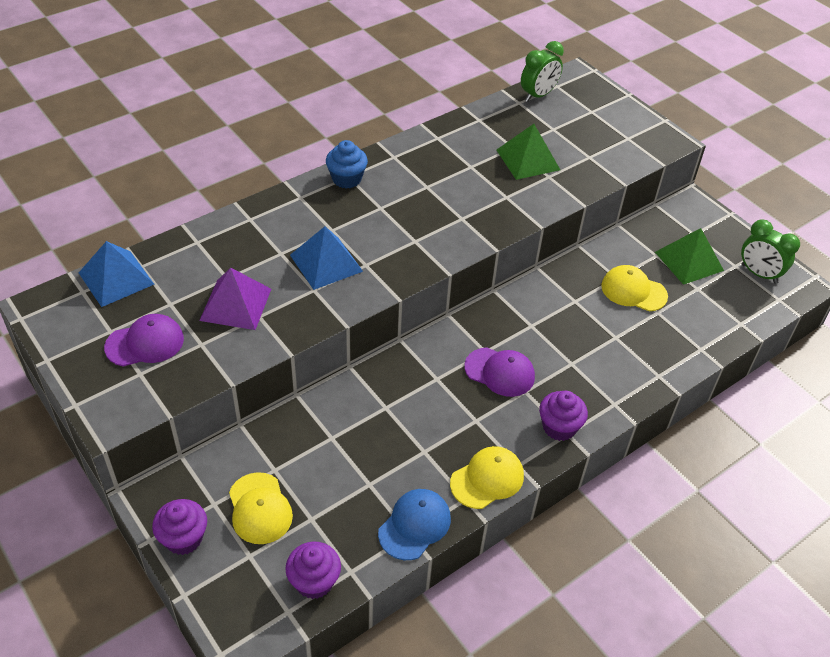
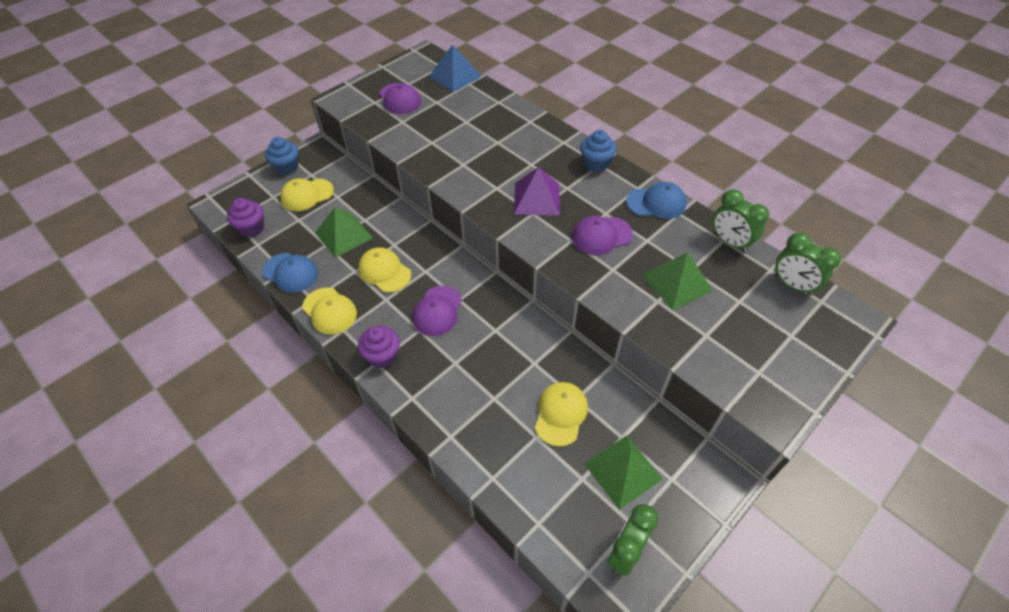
camera: 85 degrees right, 5 degrees up
purple cupcake [152,499,207,555] -> blue cupcake [265,137,298,175]
purple pyramid [199,268,271,330] -> purple pyramid moved to [514,167,560,216]
blue pyramid [290,226,363,290] -> none
none -> green pyramid [315,207,373,258]
none -> yellow cap [358,247,411,293]
none -> purple cap [572,216,633,255]
none -> blue cap [626,182,686,219]
none -> green clock [713,189,769,252]

